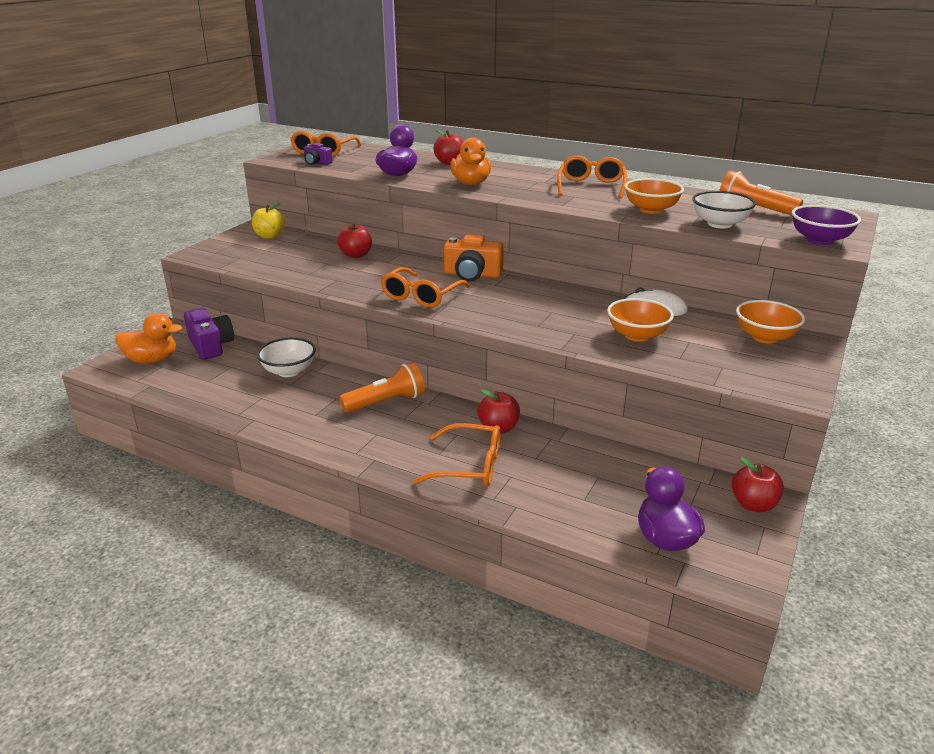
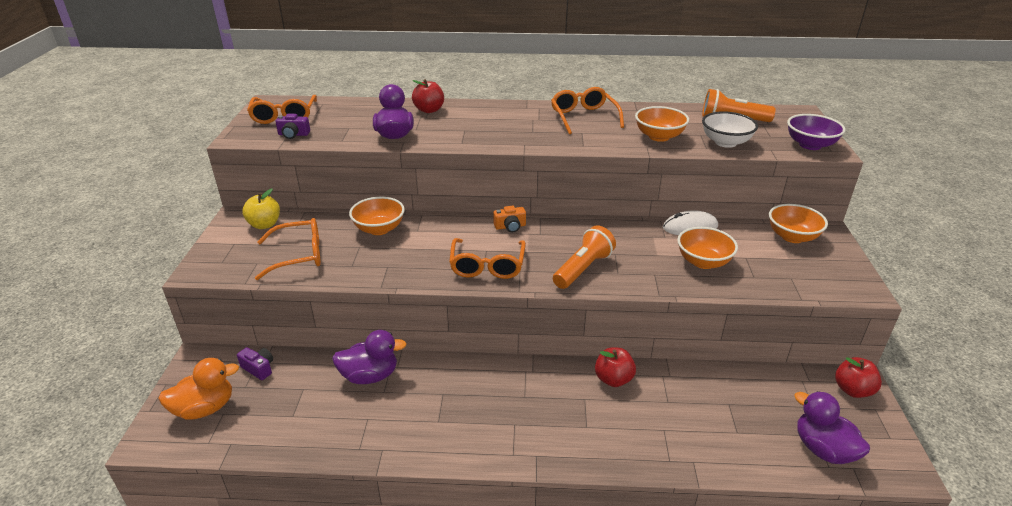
camera: 25 degrees left, 5 degrees up
purple camera [184,308,234,360] -> purple camera [237,347,273,380], size x0.56
white bowl [257,338,316,377] -> purple duck [332,330,406,384]
red apple [337,223,372,258] -> orange bowl [349,197,405,235]
orange flashlight [339,362,425,413] -> orange flashlight moved to [553,225,616,289]
orange glasses [413,423,500,486] -> orange glasses moved to [255,218,321,280]
orange camera [444,234,504,282] -> orange camera [493,206,526,232], size x0.56
orange duck [450,138,491,185] -> none

